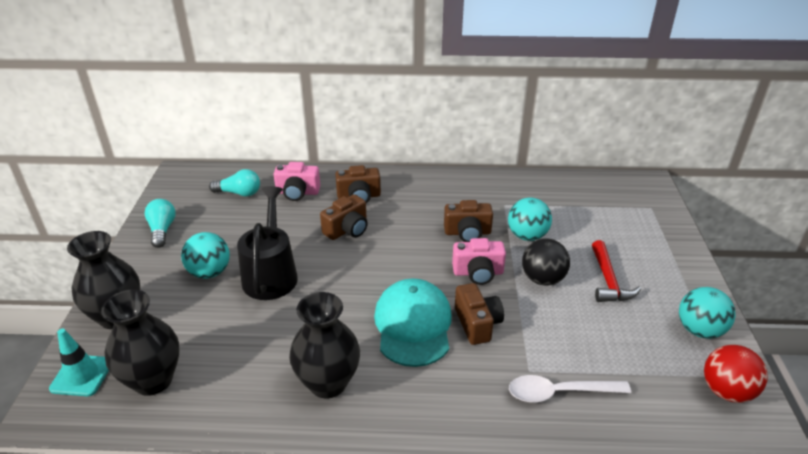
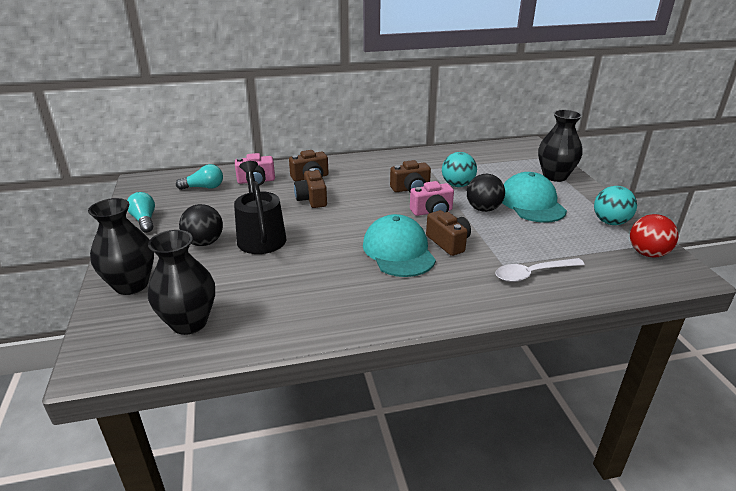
camera: 15 degrees left, 5 degrees down
turquoise traffic cone [49,329,109,396] -> none
turquoise ball [181,232,230,279] -> black ball [179,204,223,246]
black vase [289,292,360,398] -> black vase moved to [538,110,583,182]
brown camera [320,194,368,240] -> brown camera turned 135 degrees clockwise [294,168,327,208]
red hammer [592,240,641,302] -> turquoise cap [502,172,567,223]

